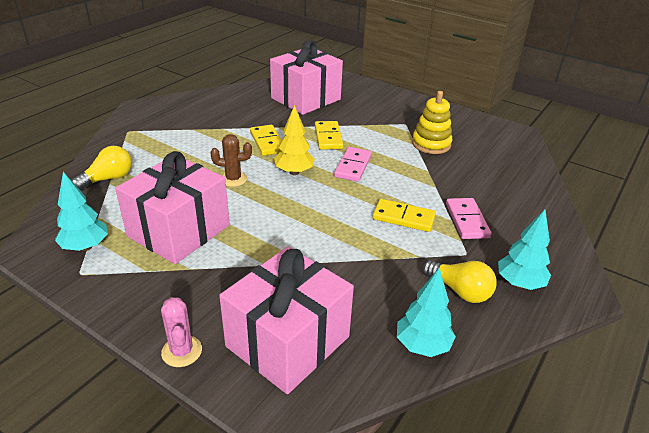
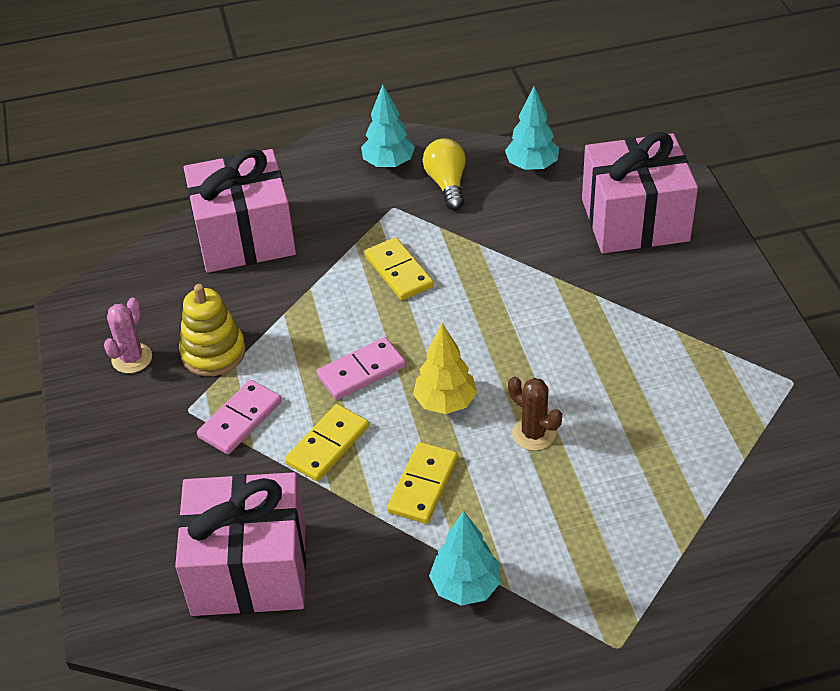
camera: 135 degrees left, 10 degrees up
turquoise tree [55,172,108,251] -> turquoise tree moved to [429,511,501,606]
yellow light bulb [72,146,132,190] -> none
pink gift [115,151,230,264] -> pink gift moved to [184,149,296,273]
pink cactus [161,297,202,367] -> pink cactus moved to [104,297,152,373]
pink domino [446,198,492,239] -> pink domino moved to [197,380,282,454]

